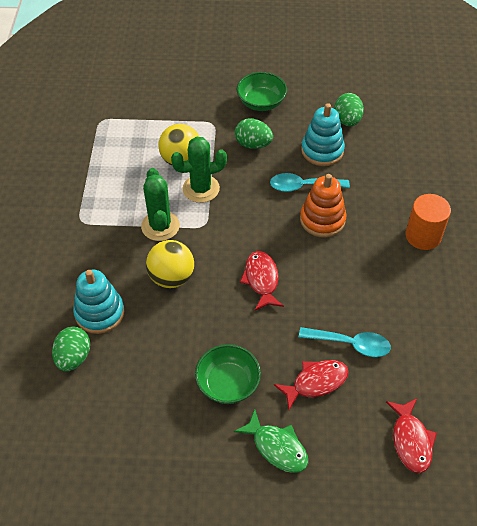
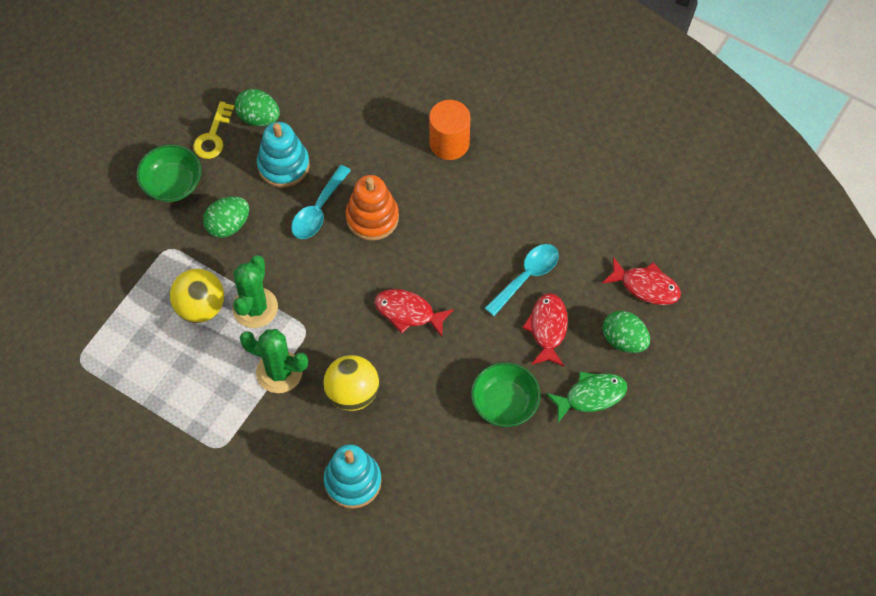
camera: 60 degrees left, 10 degrees up
green egg [52,327,90,371] -> green egg moved to [603,311,650,353]
none -> yellow key [193,101,234,159]

